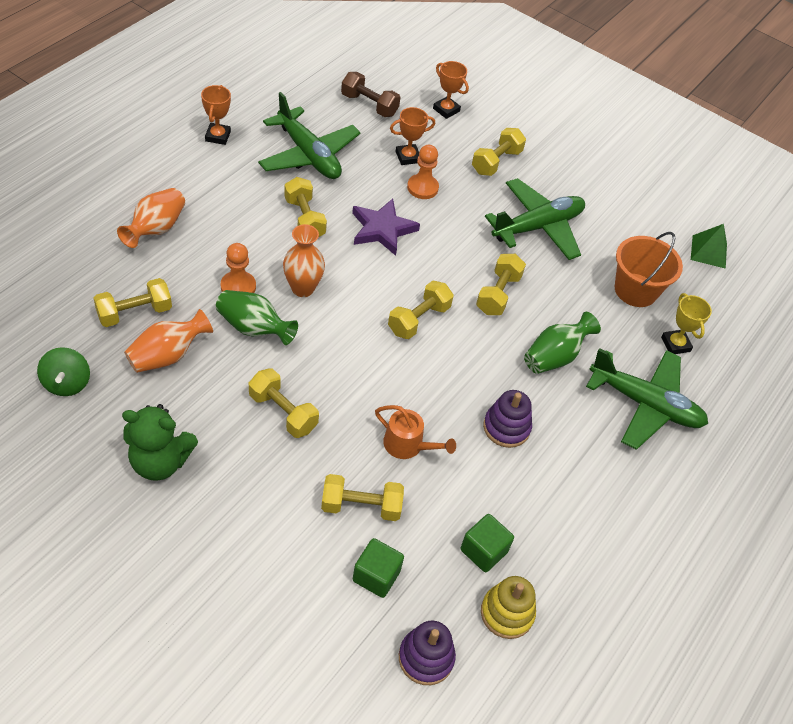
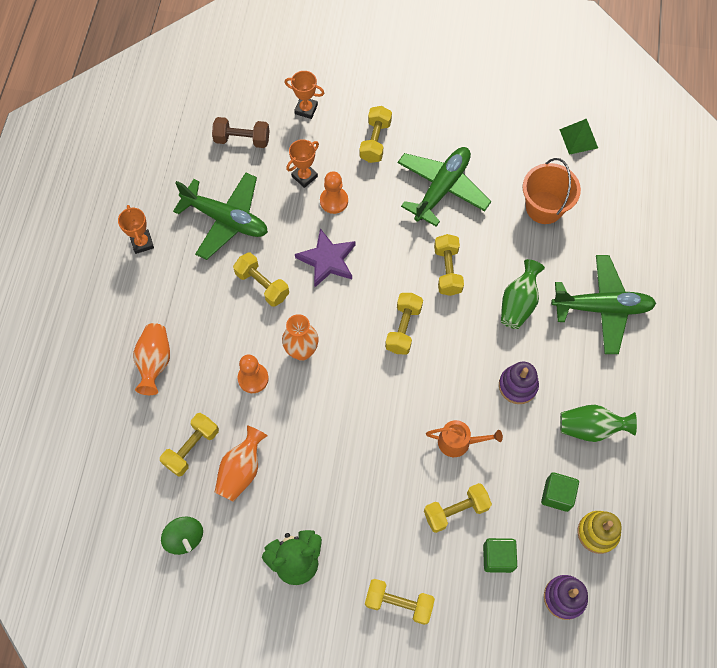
camera: 20 degrees left, 15 degrees up
green vase [216,290,298,345] -> green vase moved to [560,405,637,442]
yellow dumbbell [249,369,319,438] -> yellow dumbbell moved to [365,579,435,625]
yellow trophy [661,293,712,354] -> none

